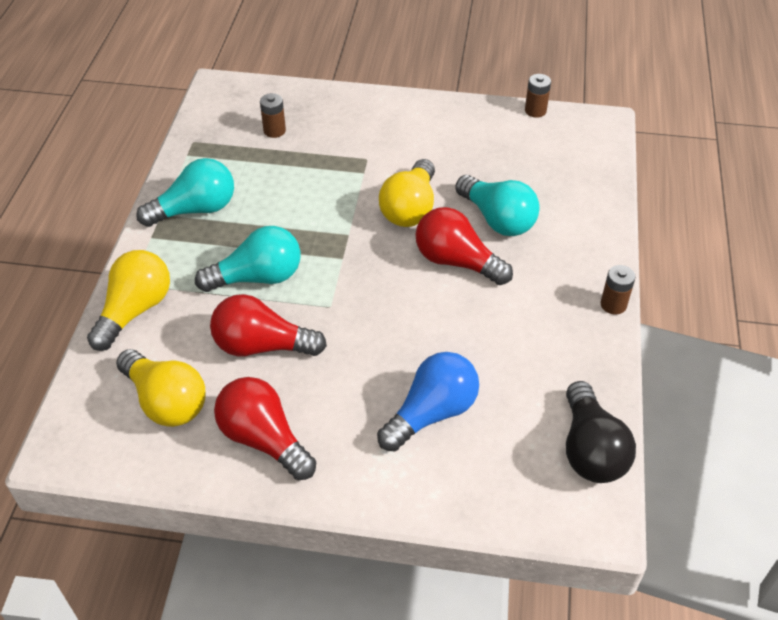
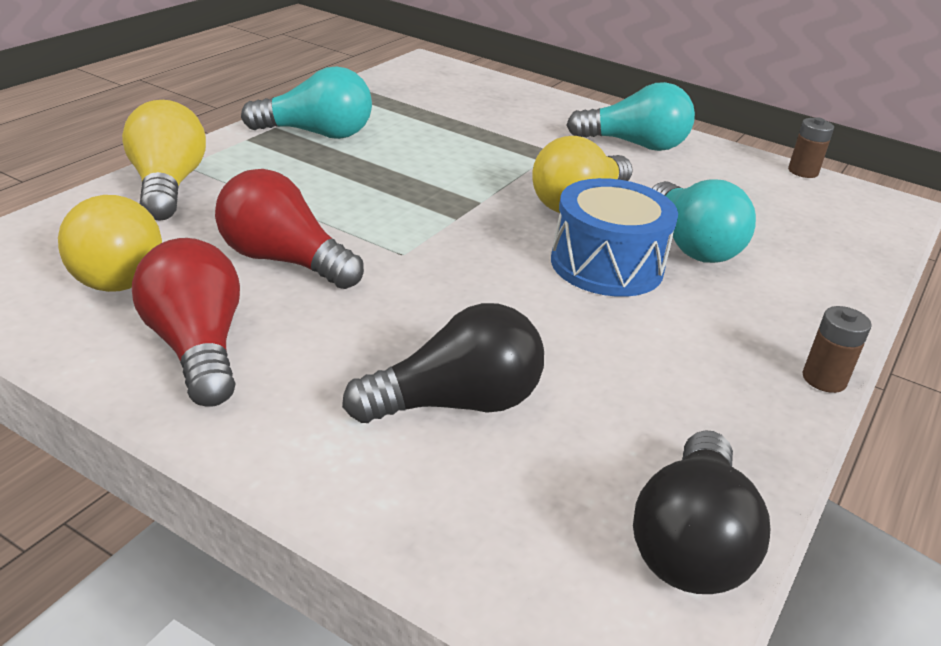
camera: 20 degrees right, 15 degrees down
yellow light bulb [87,250,170,351] -> yellow light bulb turned 60 degrees counterclockwise [122,100,206,221]
turquoise light bulb [195,226,301,292] -> turquoise light bulb moved to [566,82,695,151]
brown battery [260,93,286,138] -> none
blue light bulb [377,352,479,452] -> black light bulb [342,303,544,423]
red light bulb [416,207,513,285] -> blue drum [551,178,678,297]

